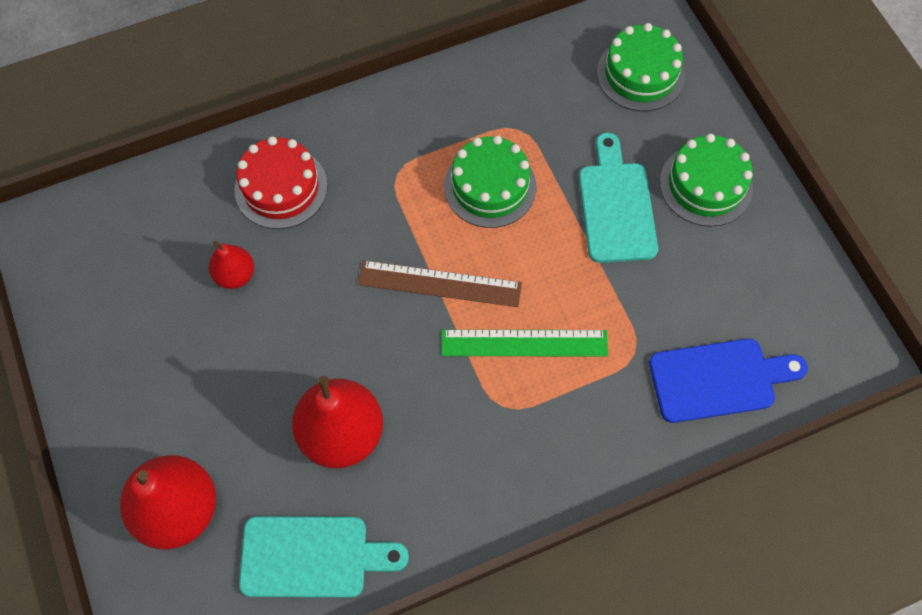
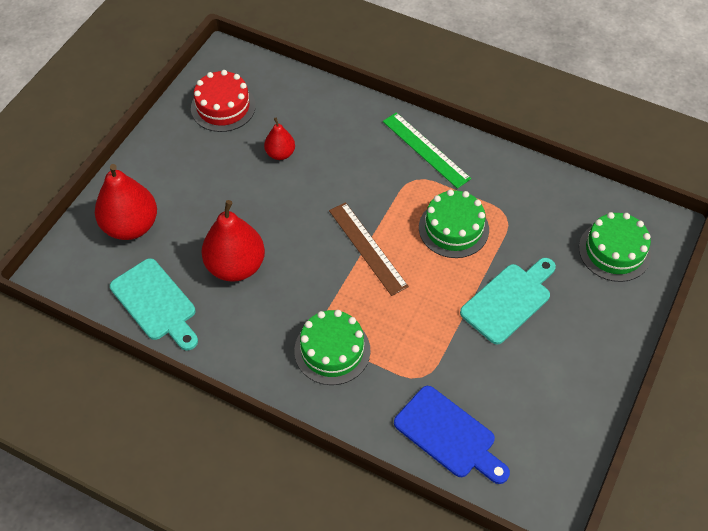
camera: 50 degrees right, 10 degrees down
red cake [234,136,328,229] -> red cake moved to [191,70,256,132]
green ruler [442,330,608,357] -> green ruler moved to [383,112,471,189]
green cake [660,134,753,227] -> green cake moved to [294,310,370,385]

